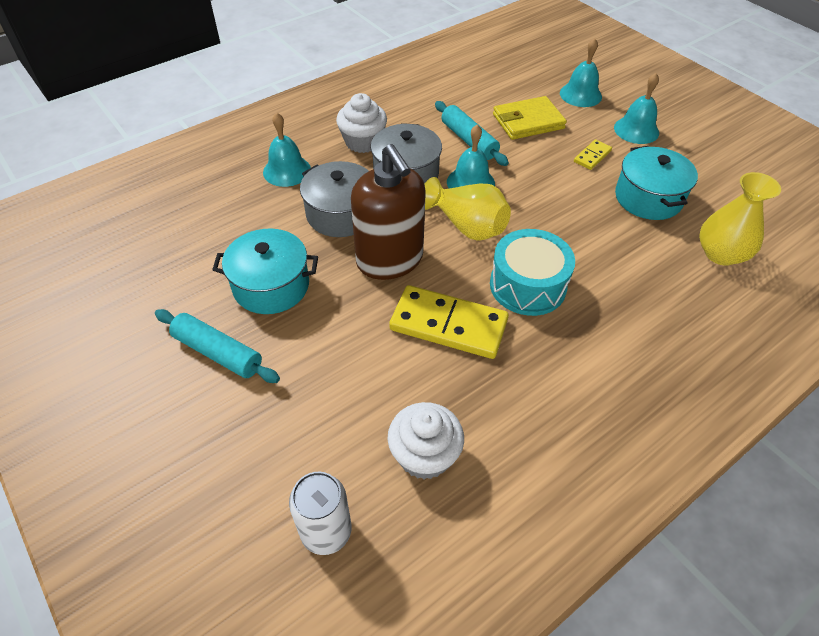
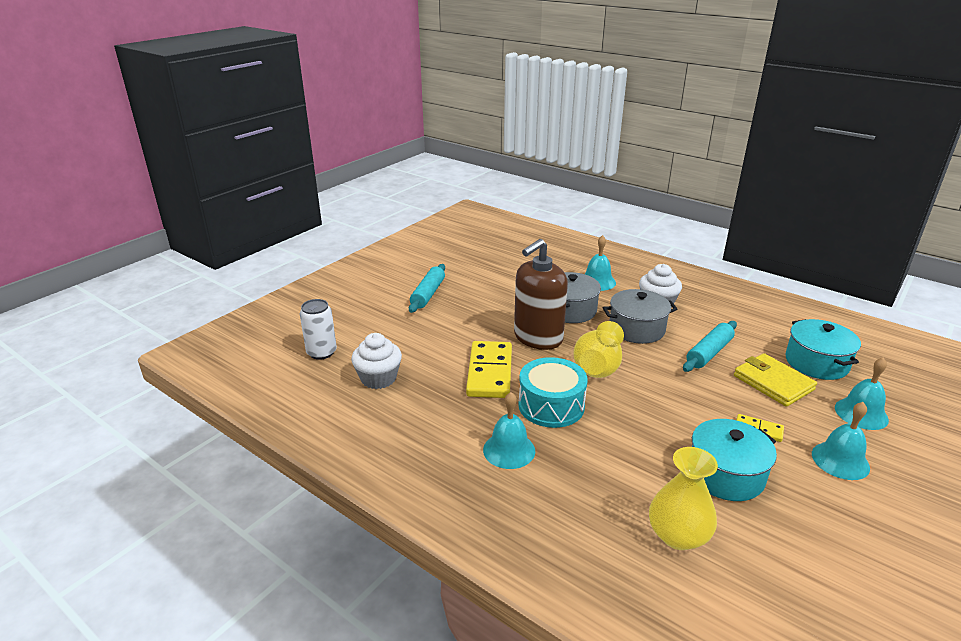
camera: 75 degrees right, 20 degrees down
turquoise pot [212,229,318,314] -> turquoise pot moved to [785,319,861,380]
turquoise bell [447,125,495,188] -> turquoise bell moved to [483,392,535,469]

